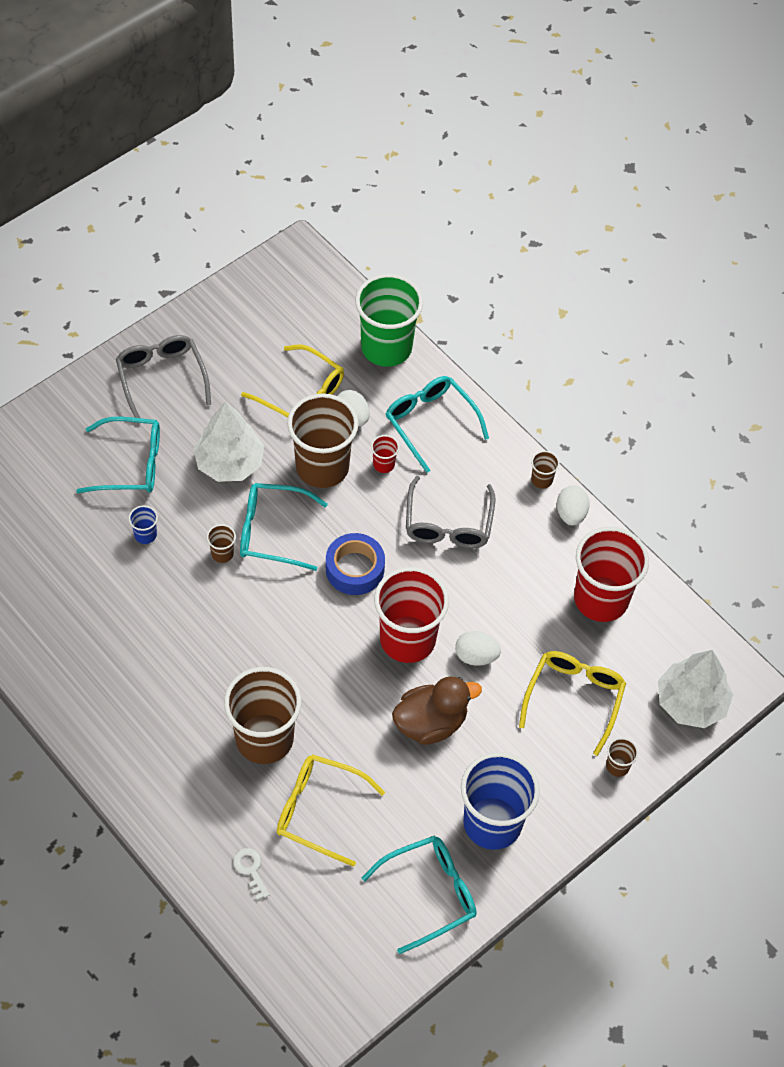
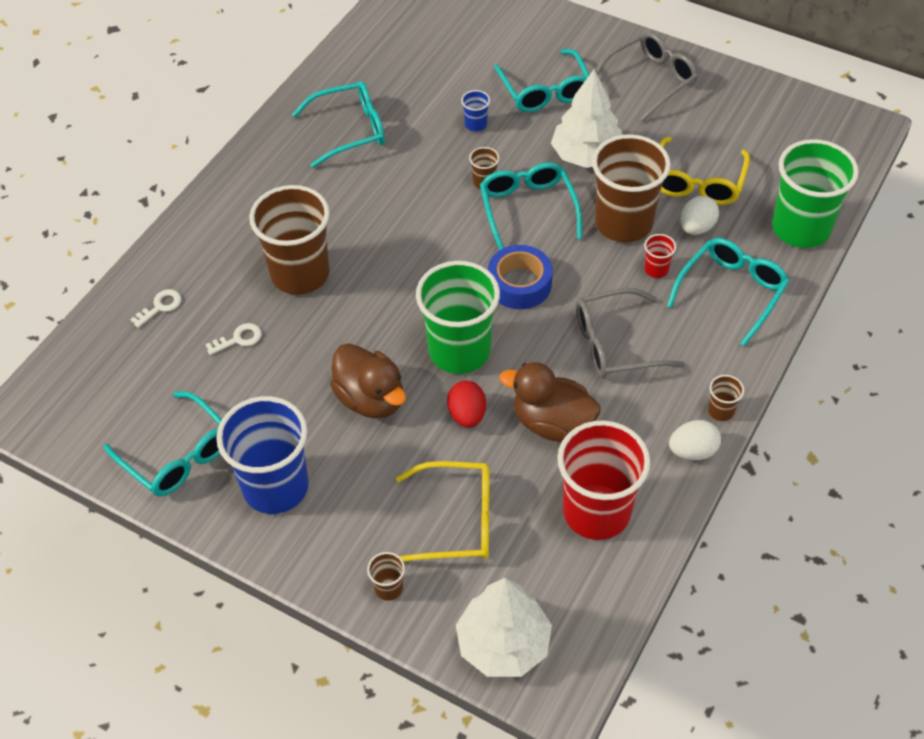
camera: 75 degrees right, 5 degrees down
yellow glasses [277,754,385,867] -> white key [205,323,262,355]
red cup [374,567,449,663] -> green cup [416,261,500,374]
white egg [455,631,501,666] -> red egg [447,381,486,428]
none -> turquoise glasses [292,81,385,168]
none -> brown duck [499,362,601,442]

